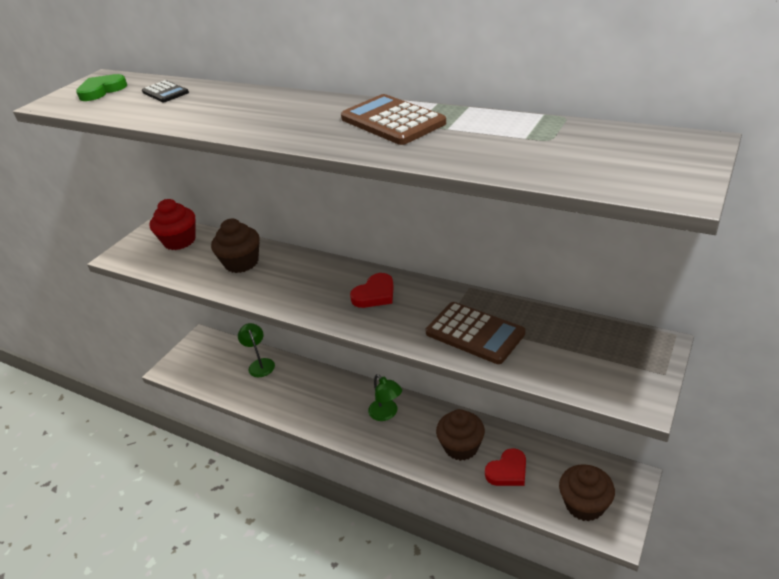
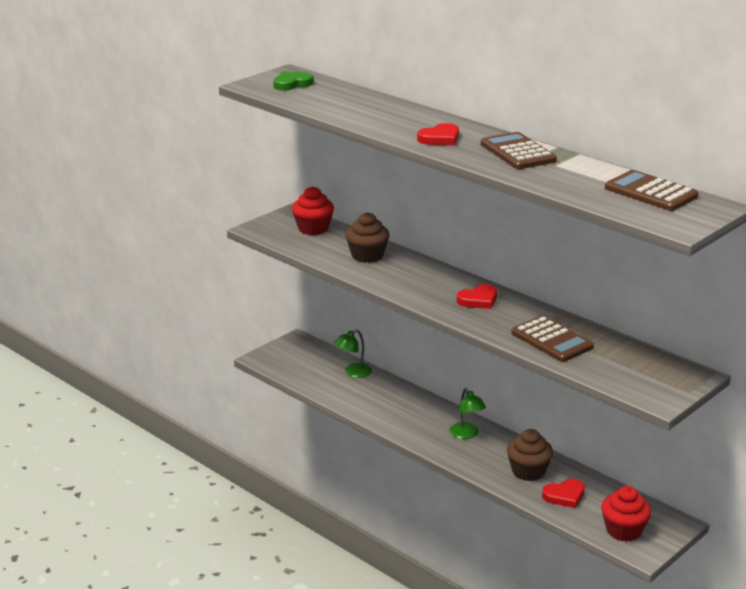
camera: 10 degrees right, 10 degrees down
black calculator [142,80,189,102] -> none
green lamp [238,323,275,377] -> green lamp turned 120 degrees counterclockwise [334,330,372,378]
brown cupcake [559,464,615,521] -> red cupcake [601,486,651,542]
none -> red heart [417,123,459,145]
none -> brown calculator [605,170,699,211]

